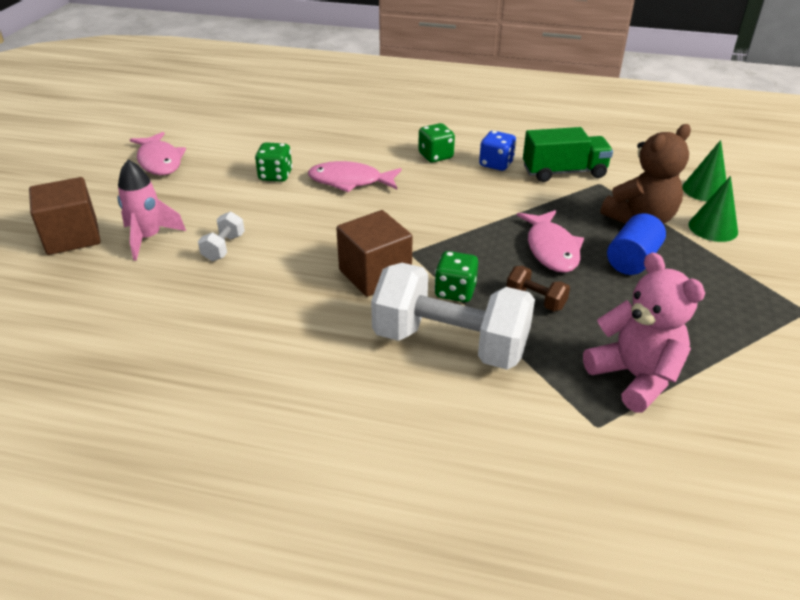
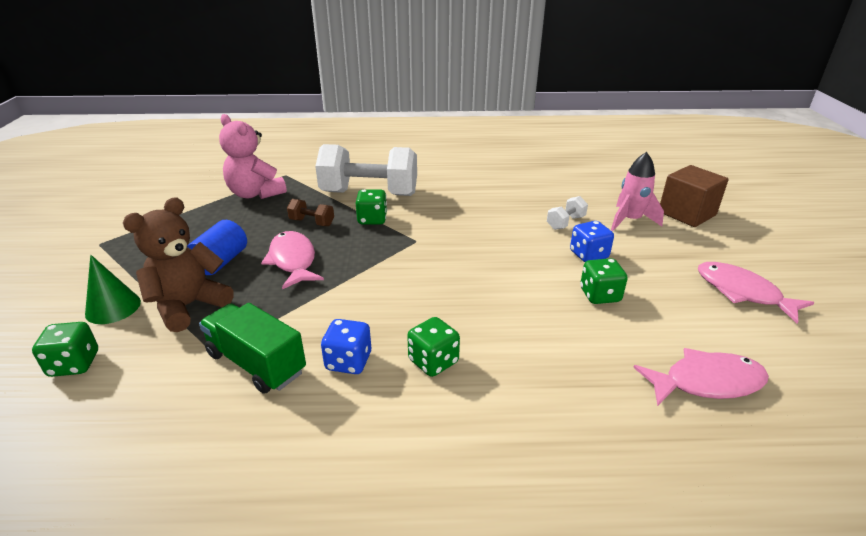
camera: 165 degrees right, 5 degrees down
white dumbbell [198,211,245,261] -> white dumbbell turned 45 degrees clockwise [547,196,588,230]
pink fish [308,161,402,192] -> pink fish moved to [633,348,769,406]
brown cube [336,210,413,297] -> none
green truck [523,127,613,182] -> green truck turned 60 degrees clockwise [199,303,306,394]
green cone [682,140,726,202] -> green dice [32,322,98,377]
none -> blue dice [570,221,614,262]

